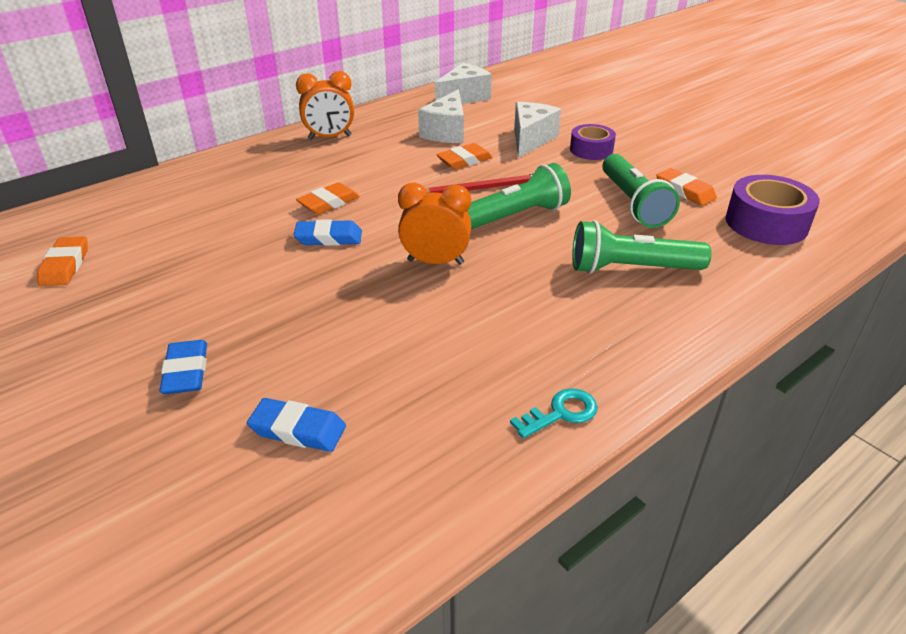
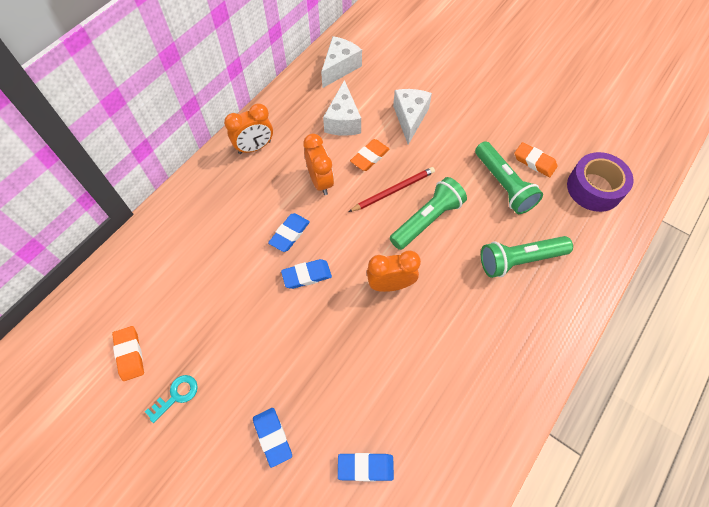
camera: 15 degrees left, 25 degrees up
orange eraser [296,182,360,214] -> blue eraser [268,213,310,252]
turquoise key [510,388,598,438] -> turquoise key moved to [145,375,198,423]
purple tape [570,124,616,160] -> none
none -> orange clock [303,134,334,195]

